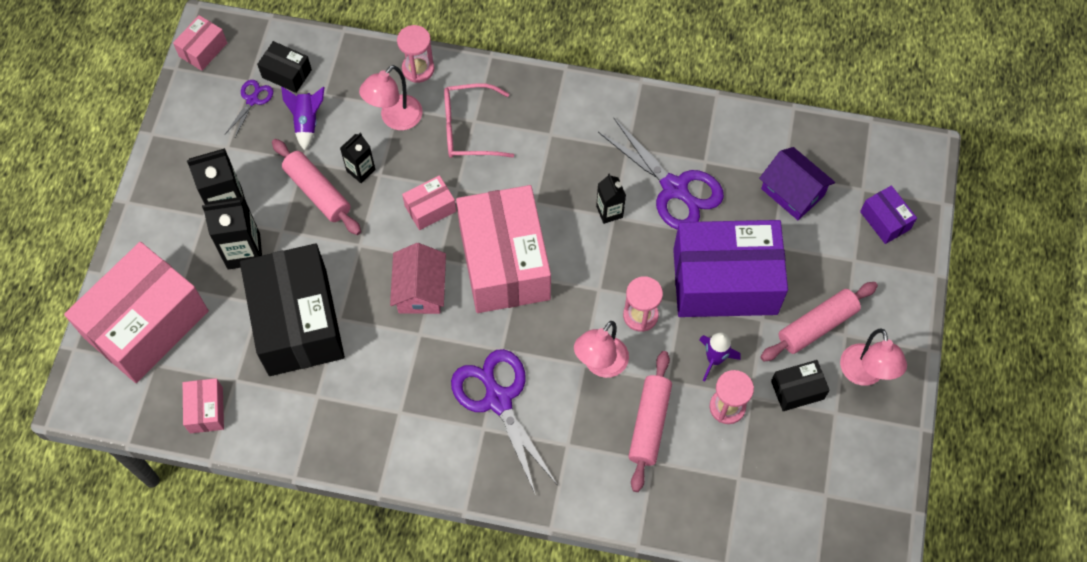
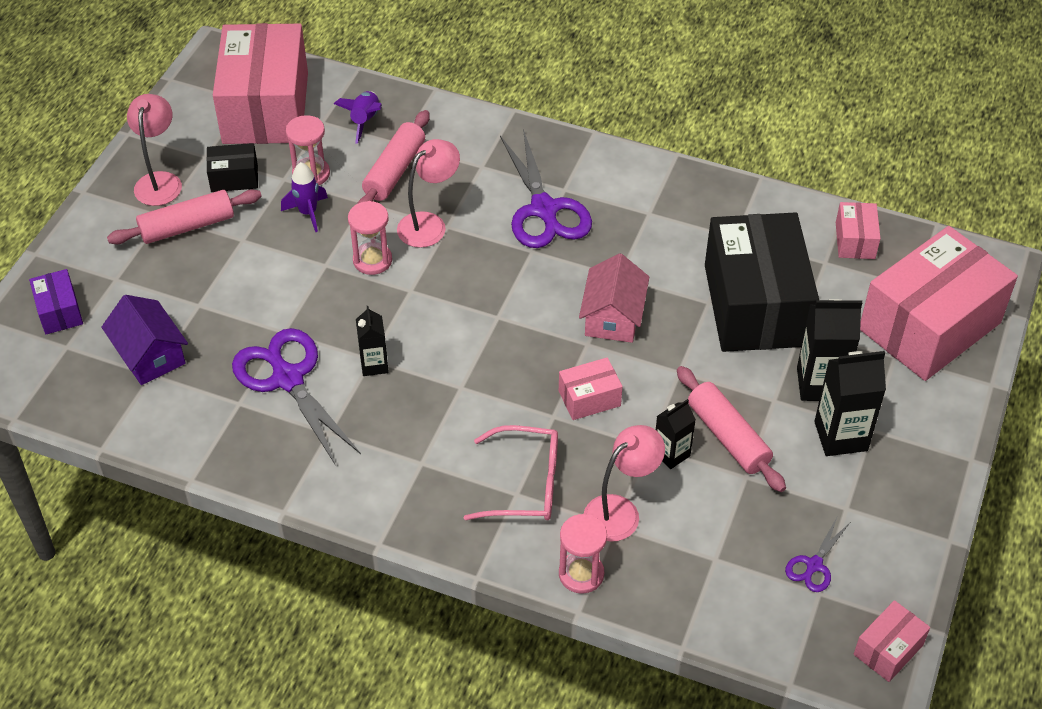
camera: 170 degrees left, 15 degrees down
black box [257,41,312,93] -> none
purple rocket [281,87,325,151] -> purple rocket moved to [334,91,382,144]
pink box [456,185,551,313] -> pink box moved to [213,23,308,144]
purple box [673,220,788,317] -> none

